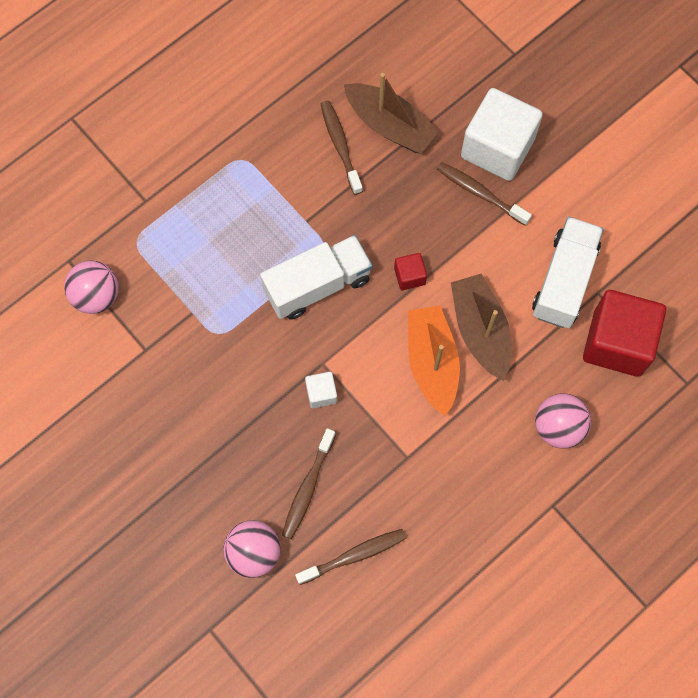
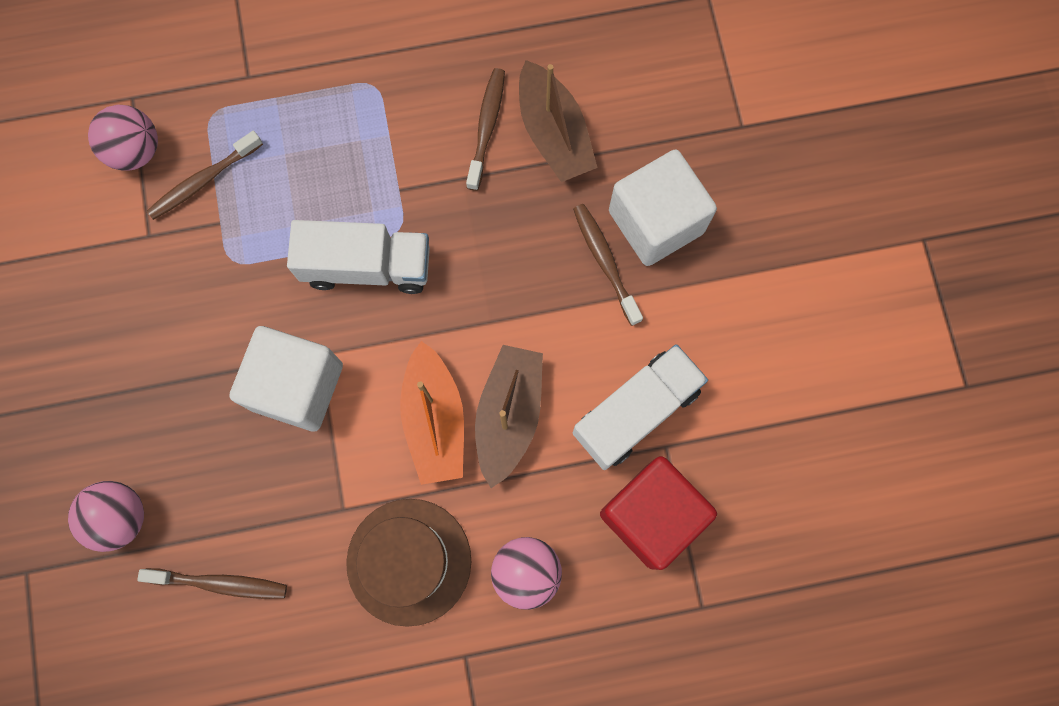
camera: 30 degrees right, 5 degrees up
brown toothbrush [282,428,336,539] -> brown toothbrush moved to [147,131,263,220]
white cube [305,372,337,408] -> white cube [229,326,343,432], size x2.25
red cube [394,253,427,290] -> none
orange boat [408,306,460,416] -> orange boat turned 150 degrees clockwise [400,341,464,485]
none -> brown hat [346,499,471,627]

